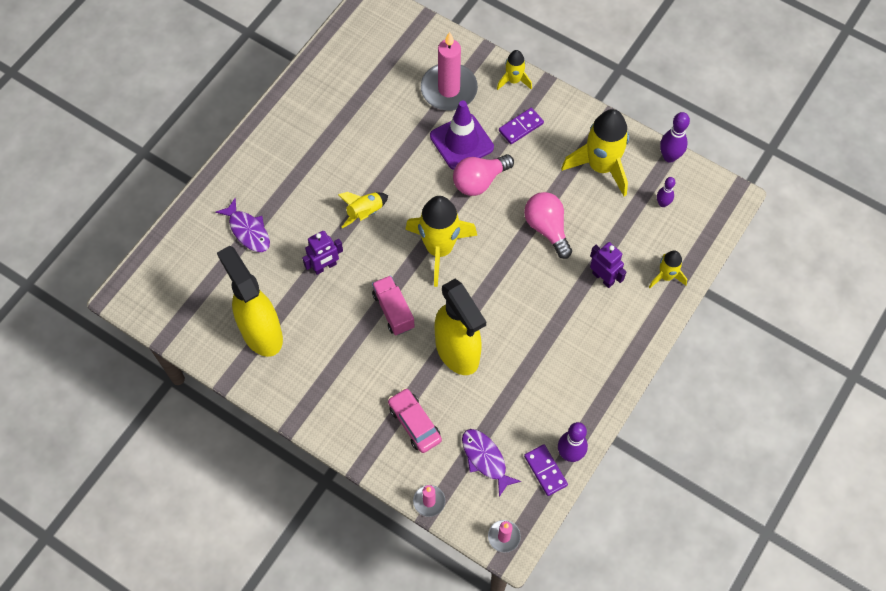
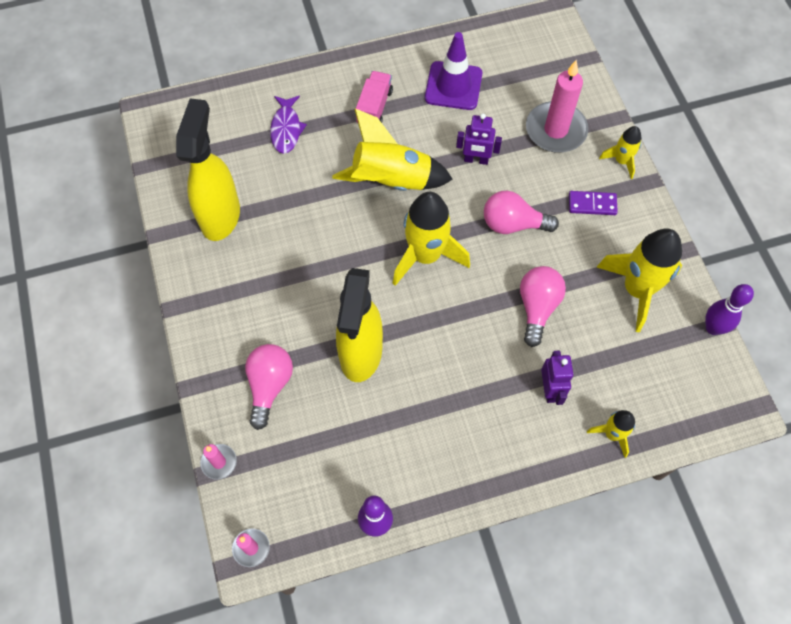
camera: 40 degrees right, 0 degrees up
purple robot [302,231,343,275] -> purple robot moved to [456,113,502,165]
yellow rocket [338,192,388,228] -> yellow rocket [332,108,453,191], size x1.93
pink truck [372,275,415,335] -> pink truck moved to [356,71,393,123]
pink car [388,388,442,453] -> pink light bulb [245,344,293,430]
purple traffic cone [430,100,494,170] -> purple traffic cone moved to [425,32,482,110]
purple fish [462,429,521,497] -> none
purple domino [524,444,568,496] -> none
purple bowling pin [657,177,675,207] -> none

